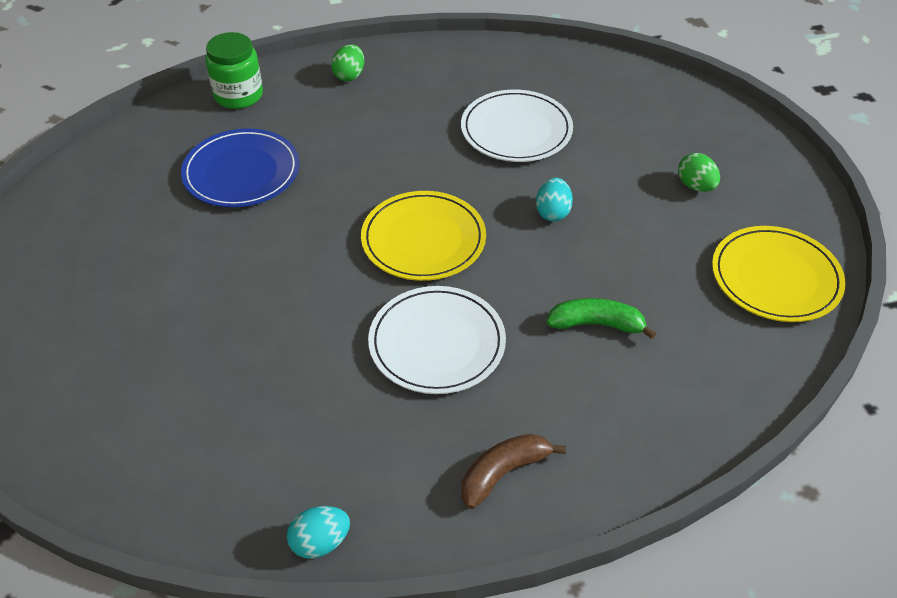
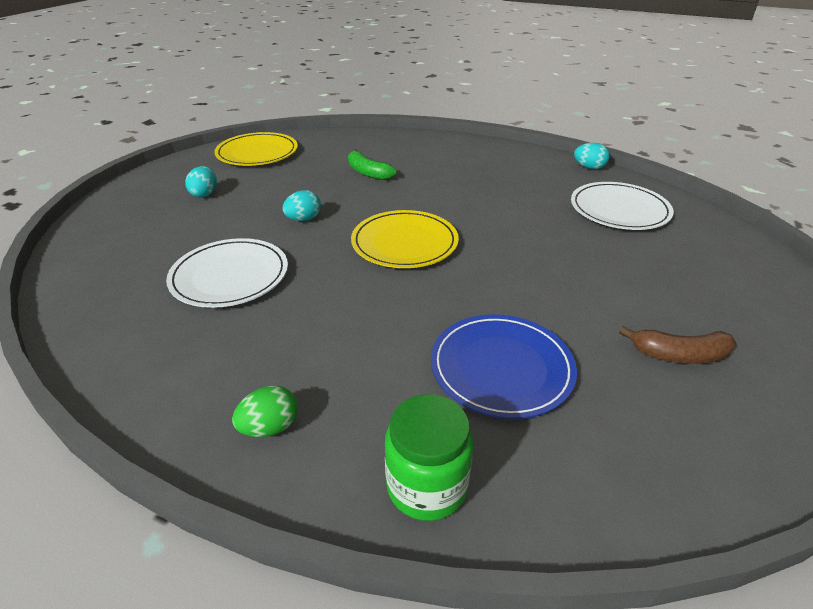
camera: 140 degrees left, 10 degrees down
white plate [368,286,506,394] -> white plate moved to [571,182,674,230]
brown banana [461,434,566,509] -> brown banana moved to [619,326,736,364]
green egg [678,153,720,192] -> turquoise egg [185,166,217,197]

